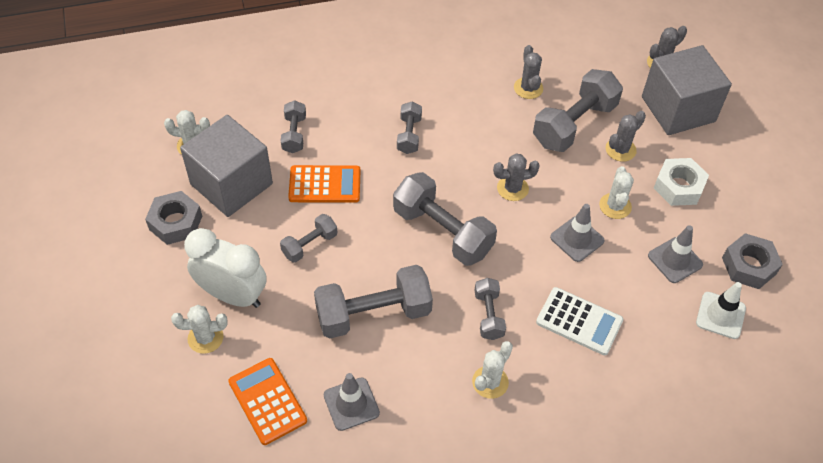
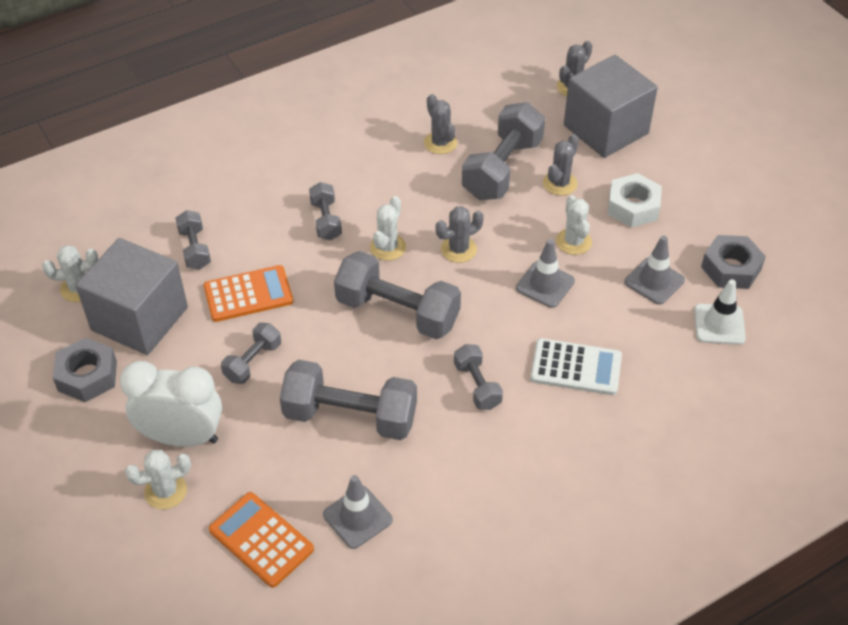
camera: 15 degrees left, 5 degrees down
grey dumbbell [314,265,433,339] -> grey dumbbell turned 45 degrees clockwise [280,360,417,440]
white cactus [472,341,513,399] -> white cactus moved to [370,196,406,261]

